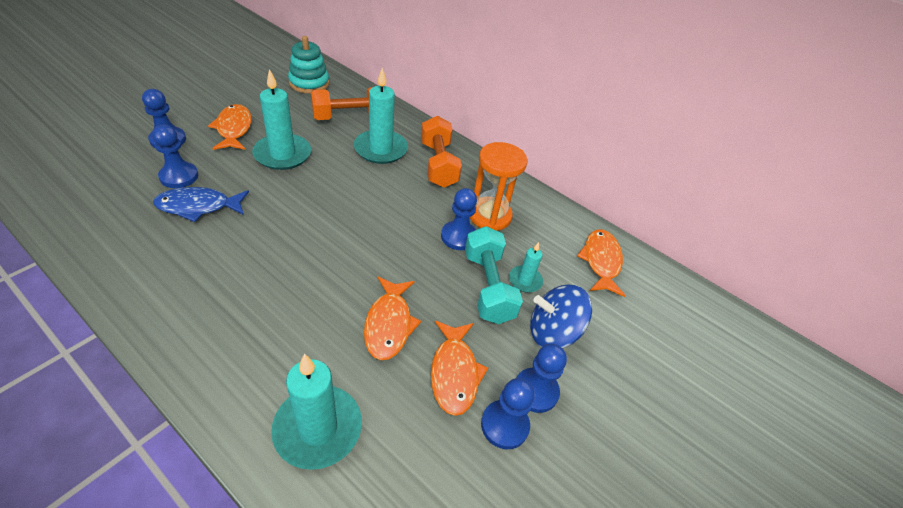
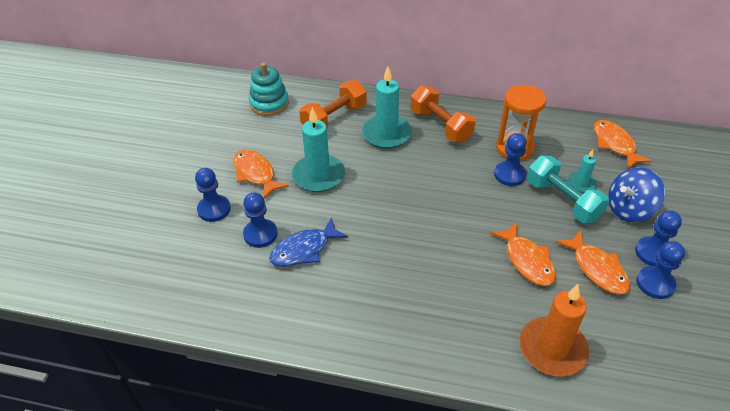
camera: 20 degrees left, 0 degrees up
turquoise candle [271,354,362,470] -> orange candle [519,284,589,377]

